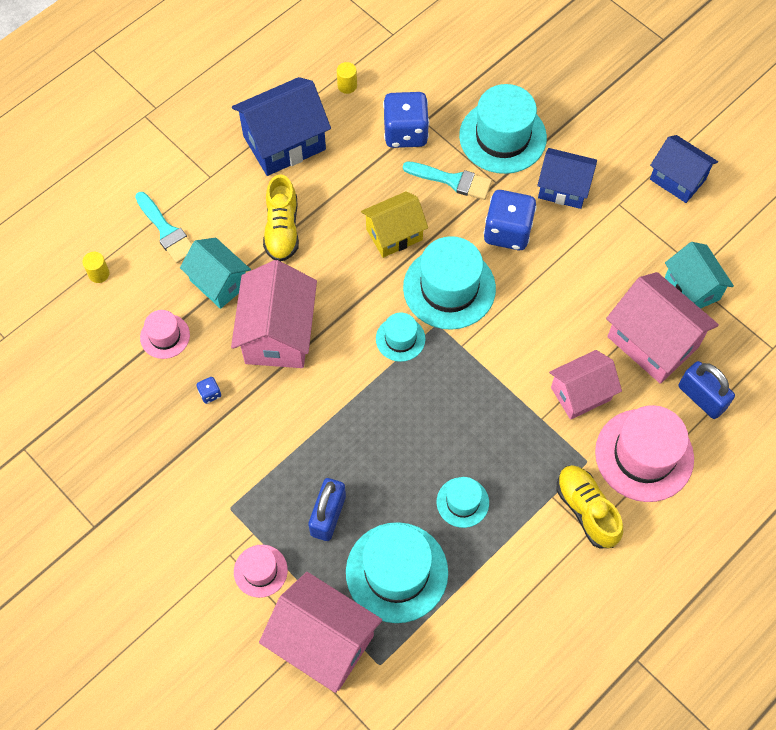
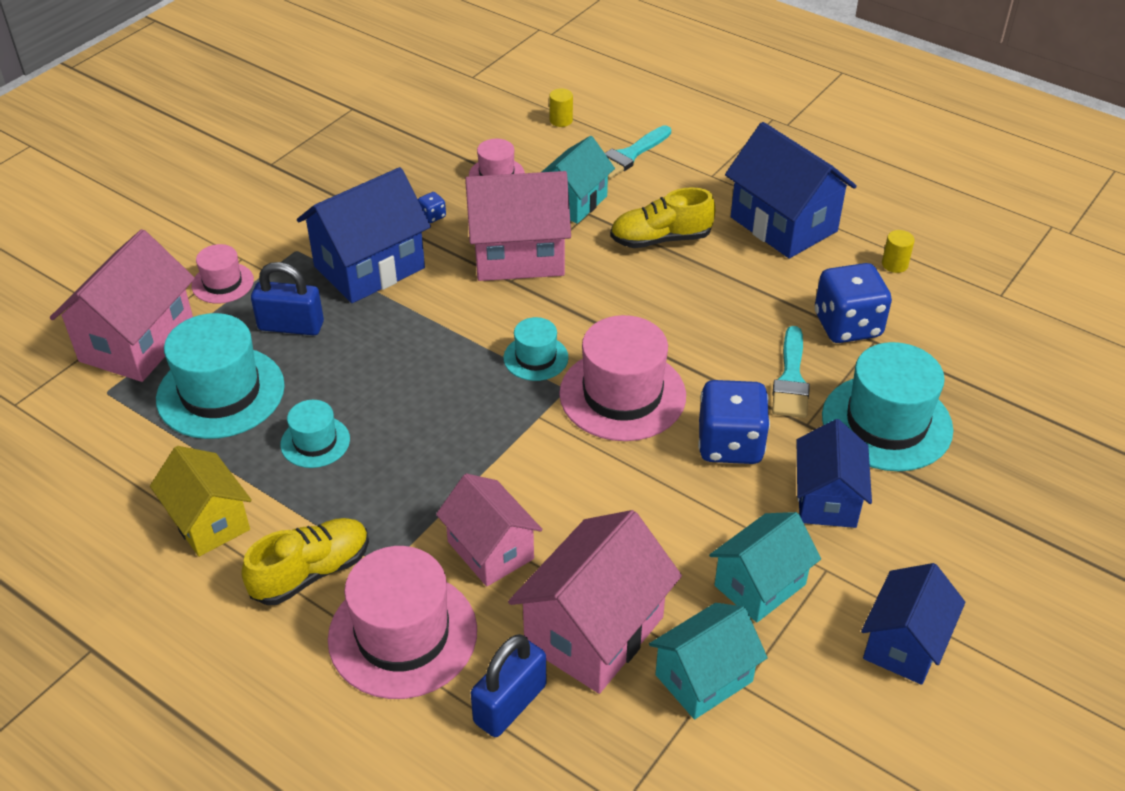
camera: 80 degrees right, 20 degrees down
yellow house [361,191,428,258] -> yellow house moved to [150,446,252,557]
turquoise hat [403,236,496,330] -> pink hat [559,315,686,441]
none -> blue house [297,167,431,303]
none -> turquoise house [709,512,821,622]

